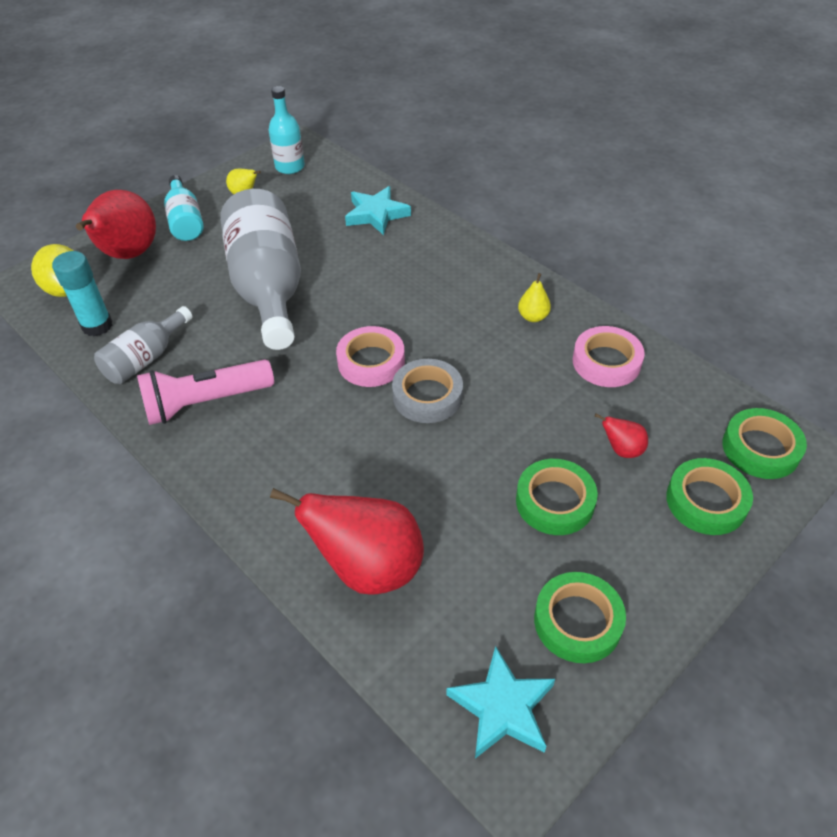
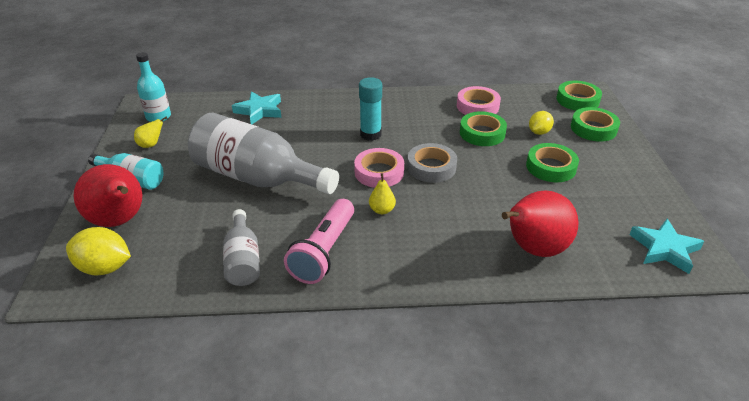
camera: 50 degrees left, 10 degrees down
turquoise glue stick [52,251,112,336] -> turquoise glue stick moved to [359,77,382,141]
yellow pear [518,273,551,322] -> yellow pear moved to [369,173,396,214]
green tape [534,572,626,663] -> green tape moved to [460,111,507,146]
red pear [595,413,648,458] -> yellow lemon [529,111,554,135]

